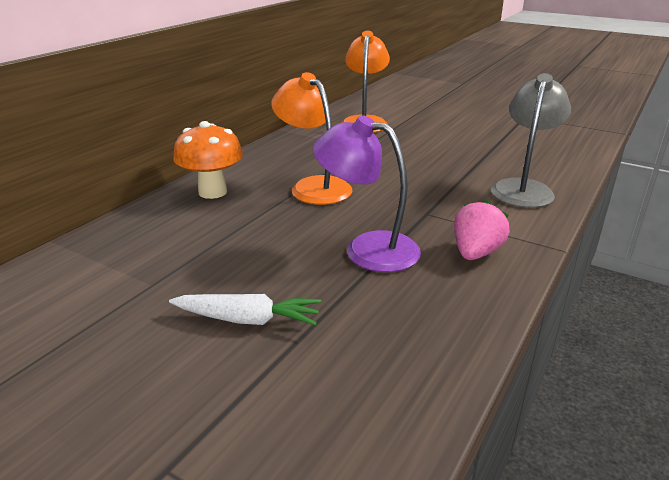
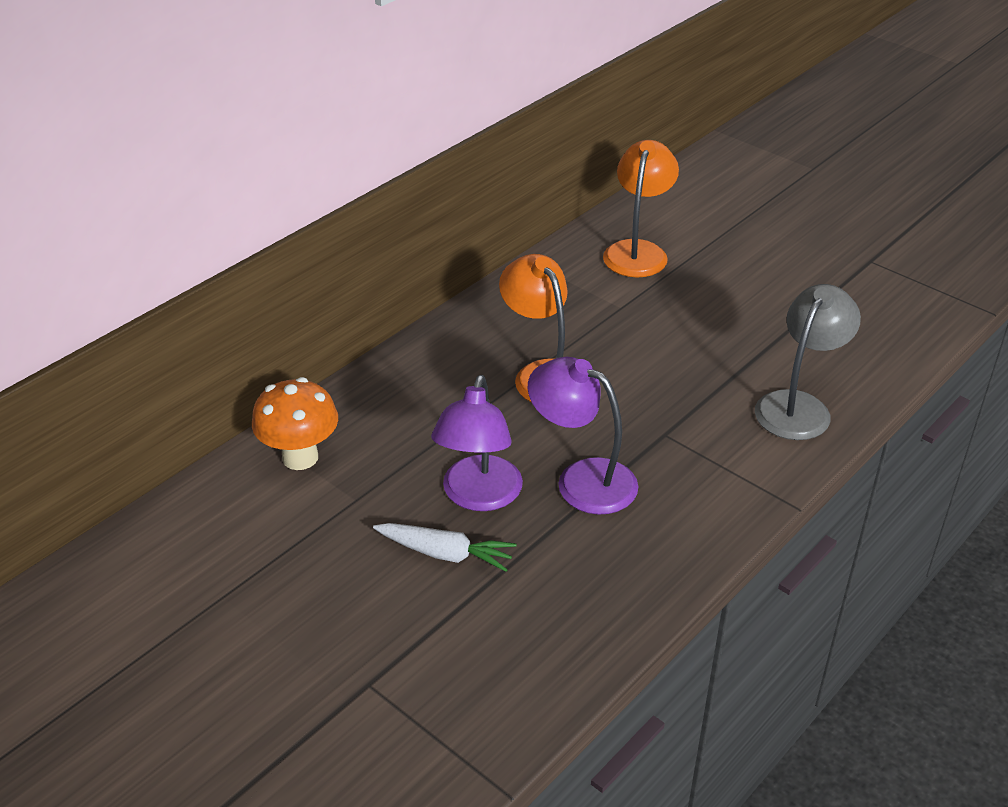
camera: 10 degrees right, 10 degrees up
orange mushroom [173,121,243,199] -> orange mushroom moved to [252,377,338,470]
pink strawberry [454,200,510,260] -> none
none -> purple lamp [431,375,523,511]

